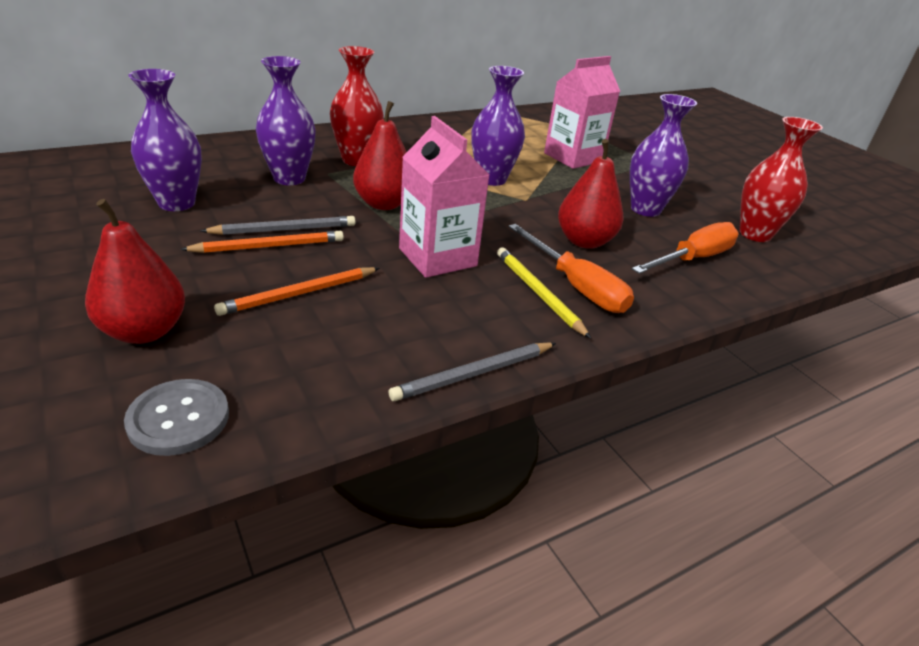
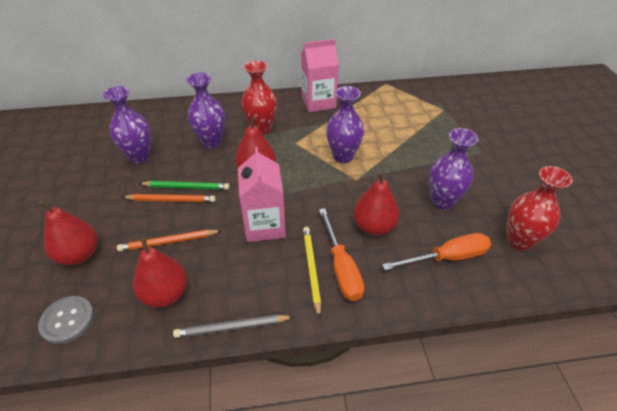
camera: 25 degrees right, 10 degrees up
grey pencil [201,216,356,235] -> green pencil [139,181,229,190]
pink carton [544,56,620,169] -> pink carton moved to [301,39,339,112]
none -> red pear [133,237,188,308]

